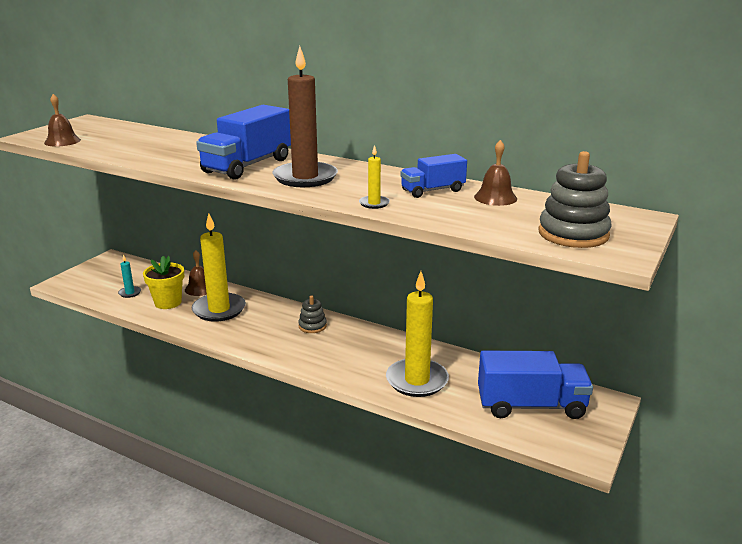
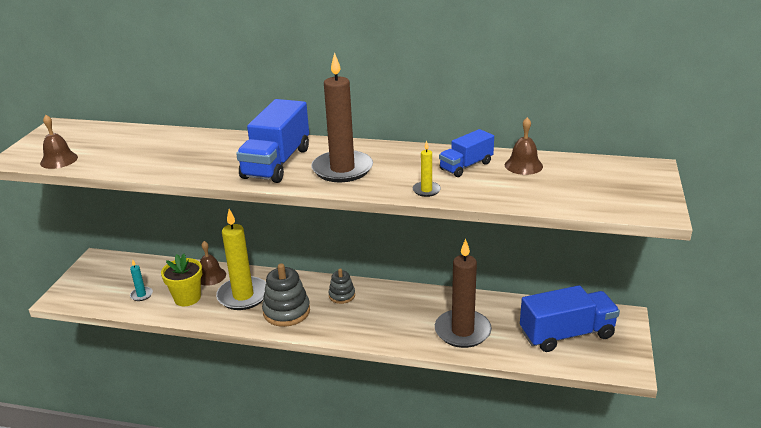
camera: 15 degrees left, 5 degrees up
yellow candle [386,271,449,397] -> brown candle [435,239,492,348]
grey stacking toy [538,151,611,248] -> grey stacking toy moved to [262,263,310,327]

